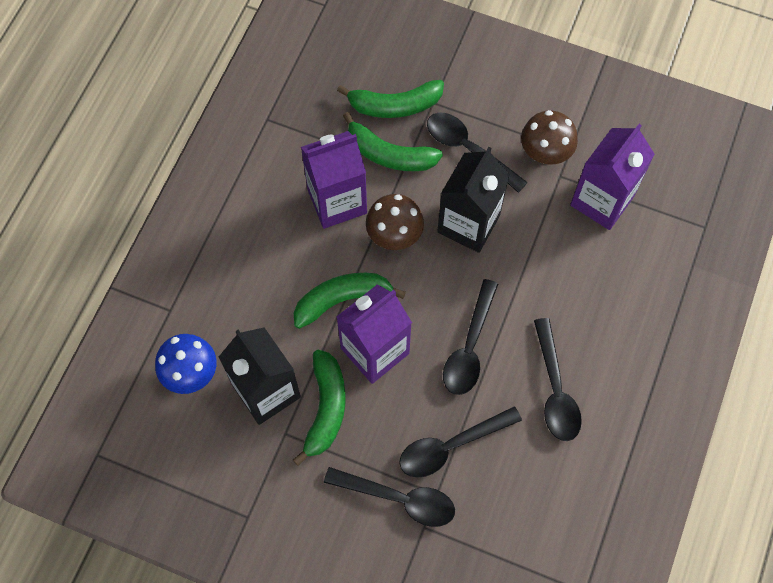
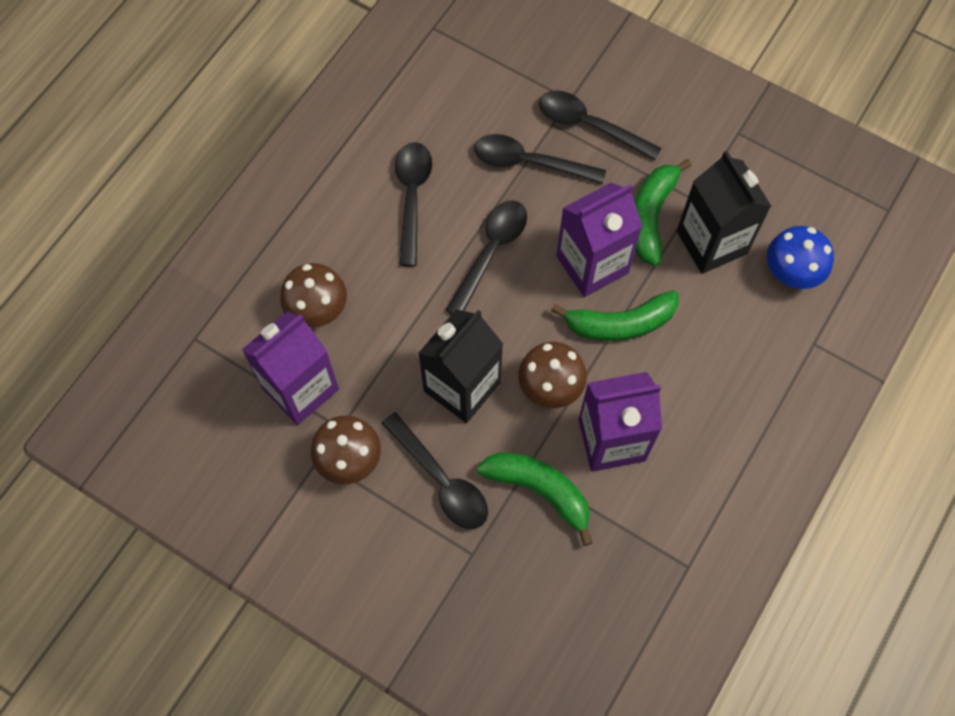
camera: 170 degrees left, 0 degrees up
green banana [337,80,444,118] -> none
black spoon [399,406,522,478] -> black spoon turned 150 degrees counterclockwise [474,134,606,184]
none -> brown mushroom [280,263,347,327]

